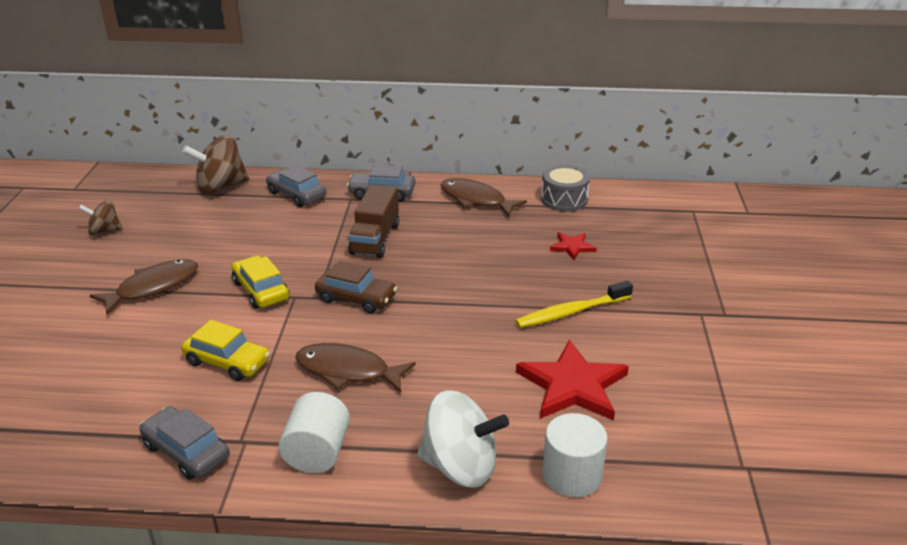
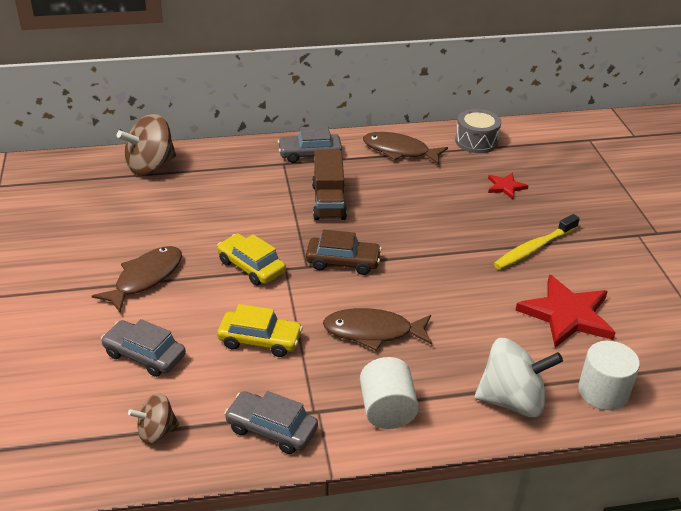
camera: 15 degrees left, 5 degrees up
brown spinning top [79,200,123,235] -> brown spinning top moved to [128,393,179,444]
grey car [266,165,326,207] -> grey car moved to [101,319,186,377]

